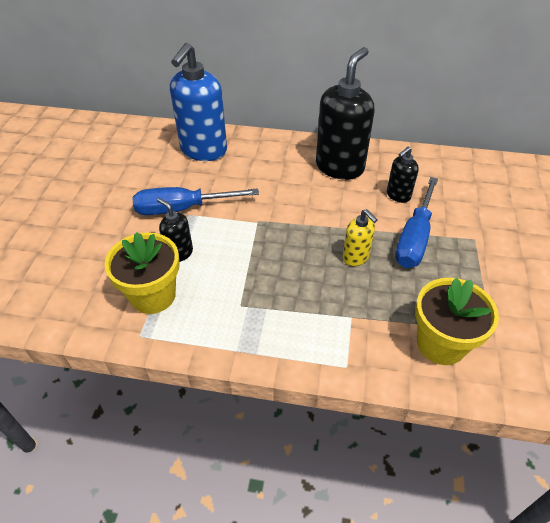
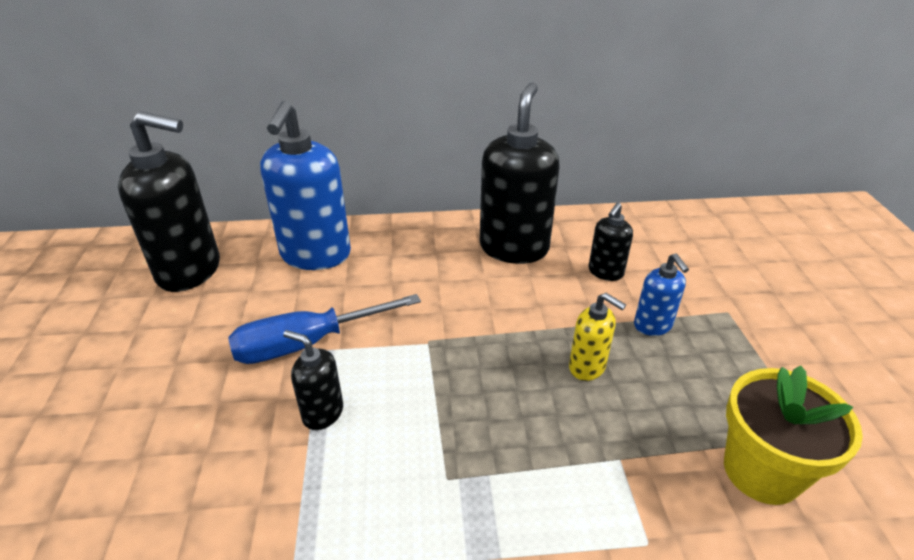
camera: 15 degrees left, 10 degrees down
yellow flower pot [104,232,180,314] -> none
blue screwdriver [395,177,438,268] -> blue soap dispenser [634,253,689,336]
none -> black soap dispenser [118,111,220,292]

